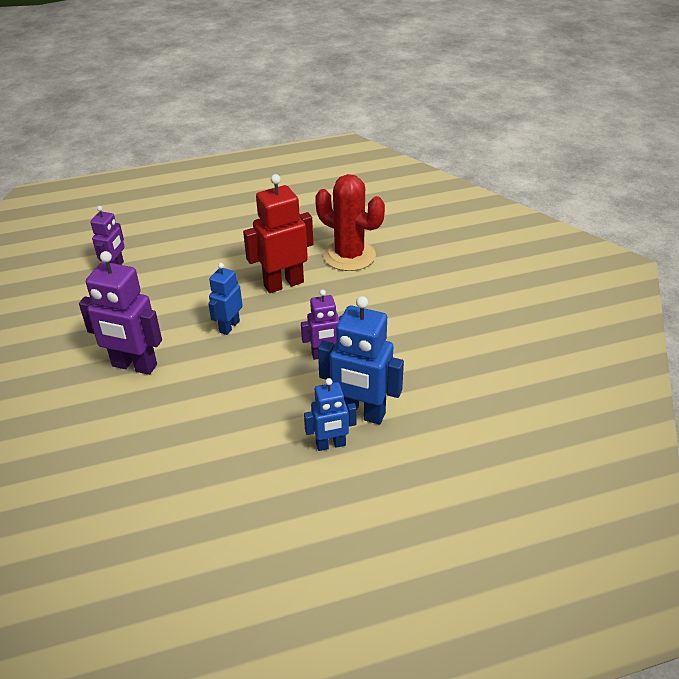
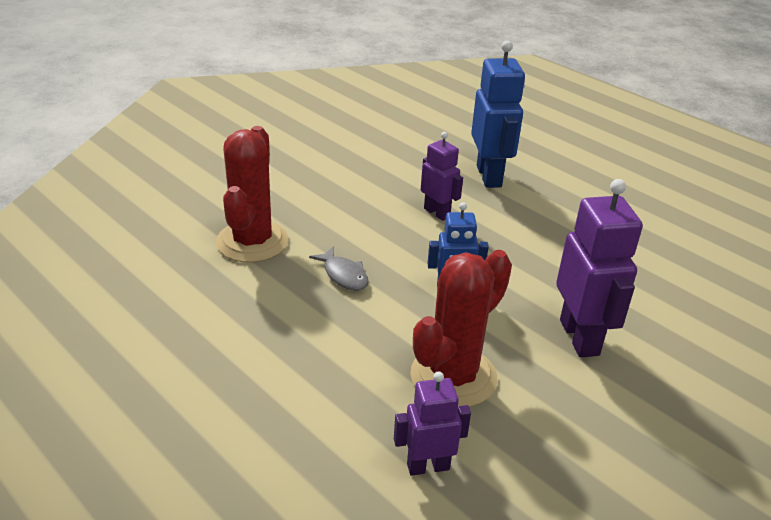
camera: 120 degrees left, 5 degrees down
red robot [243,174,313,293] -> grey fish [309,247,369,291]
blue robot [304,378,357,451] -> none
none -> red cactus [410,250,512,407]

